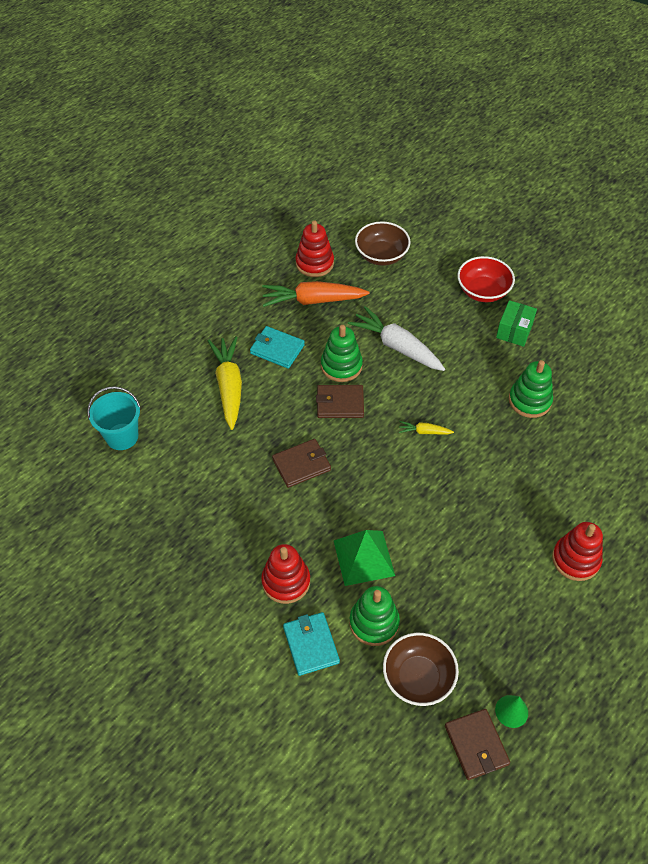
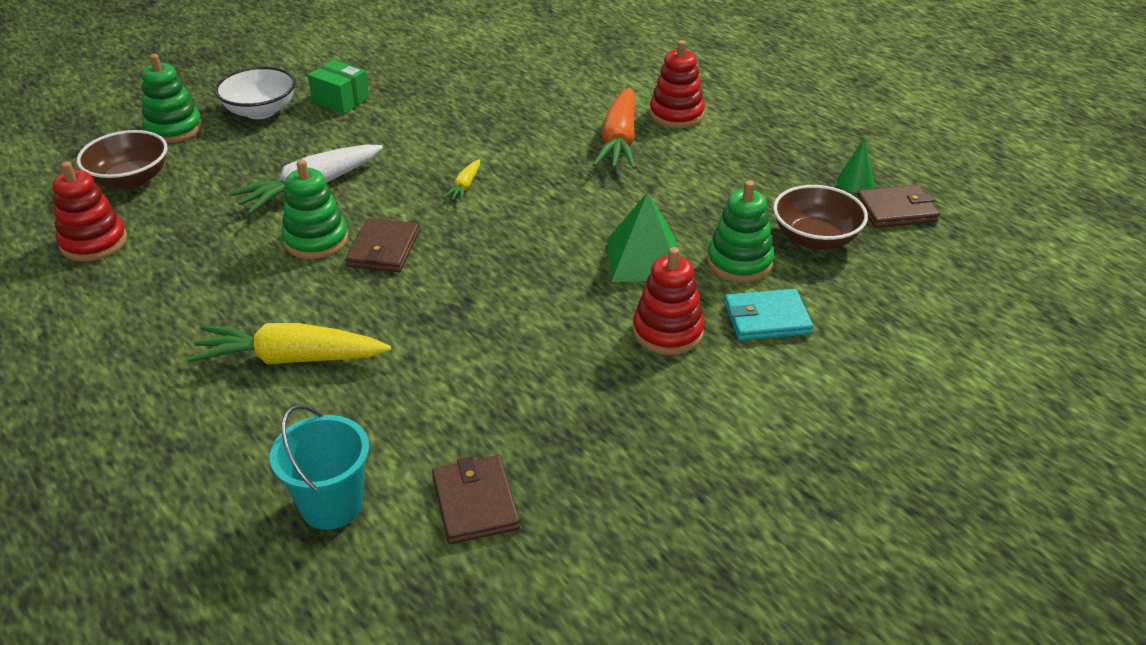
camera: 80 degrees left, 15 degrees down
turquoise wallet [250,326,305,369] -> none
orange carrot [262,281,370,307] -> orange carrot moved to [593,87,636,169]
brown wallet [272,439,331,488] -> brown wallet moved to [432,455,520,544]
red bowl [457,256,515,302] -> white bowl [215,67,296,119]
green stacking toy [509,360,553,418] -> green stacking toy moved to [142,54,202,143]

